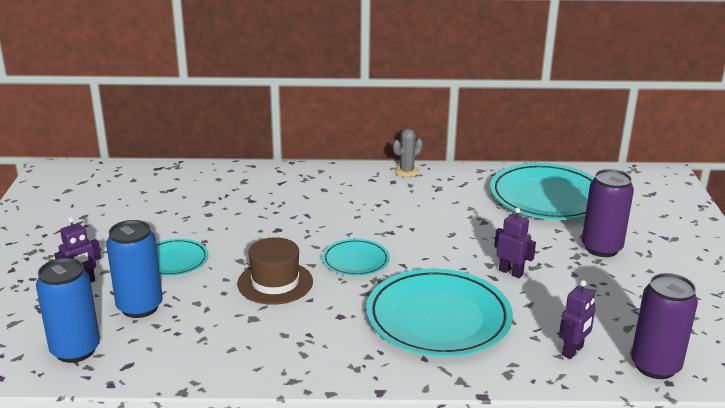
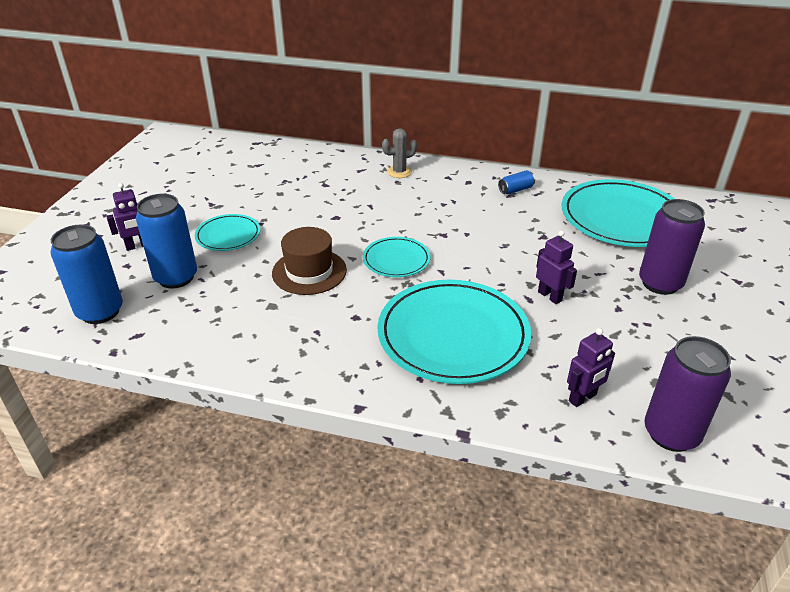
camera: 15 degrees right, 10 degrees up
grey cactus [393,128,423,177] -> grey cactus moved to [382,128,417,178]
none -> blue can [498,170,535,194]

